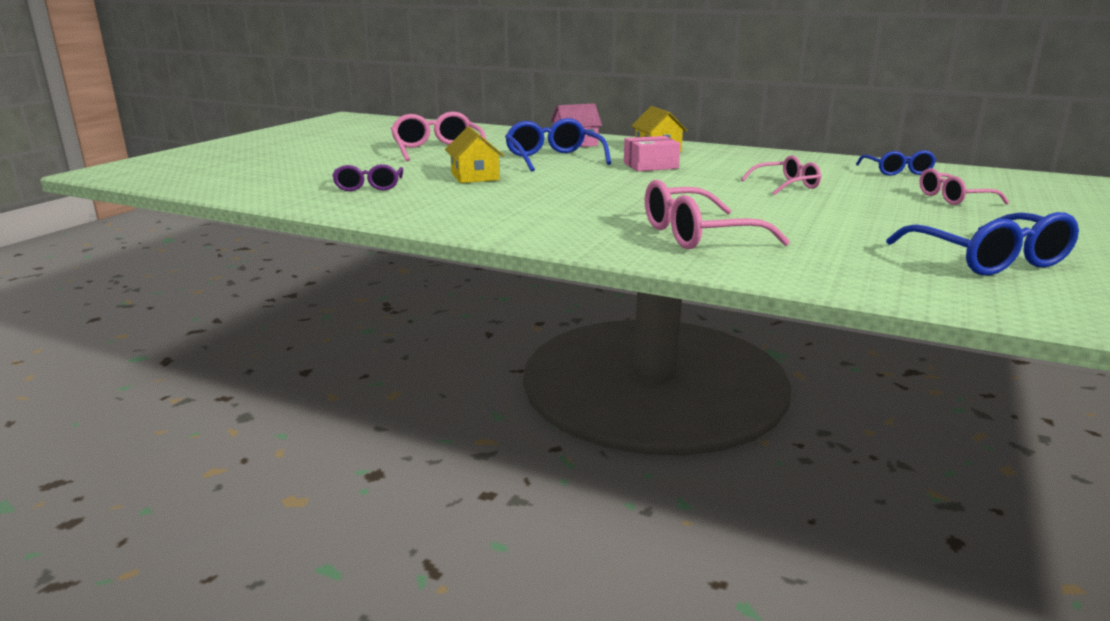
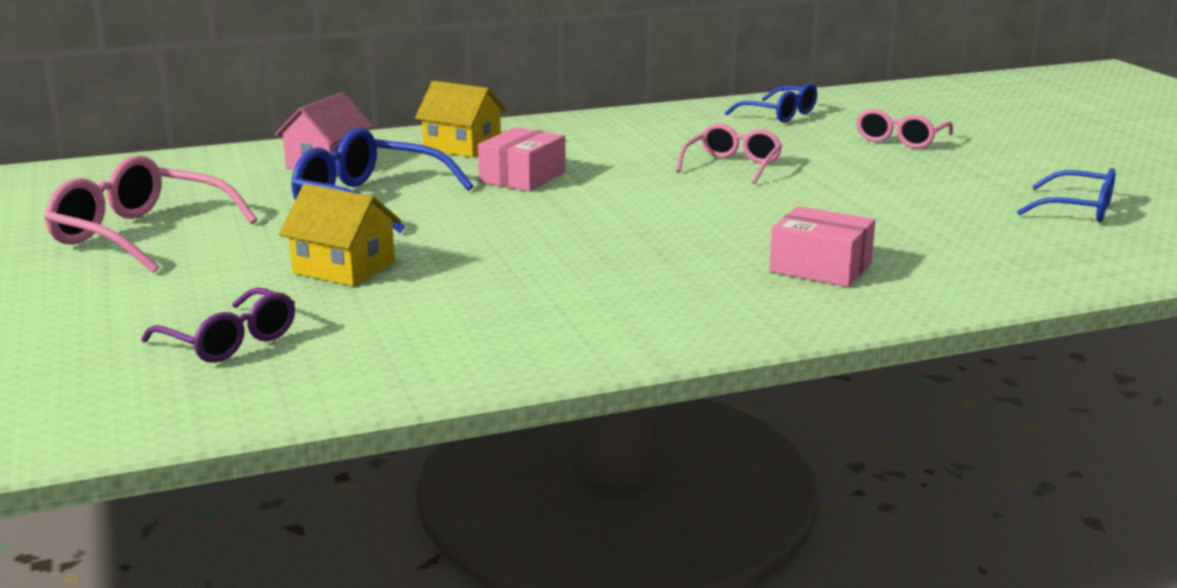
camera: 45 degrees left, 0 degrees up
pink glasses [645,180,790,249] -> pink box [769,206,875,287]
blue glasses [886,212,1079,275] -> blue glasses [1017,168,1116,222], size x0.63

